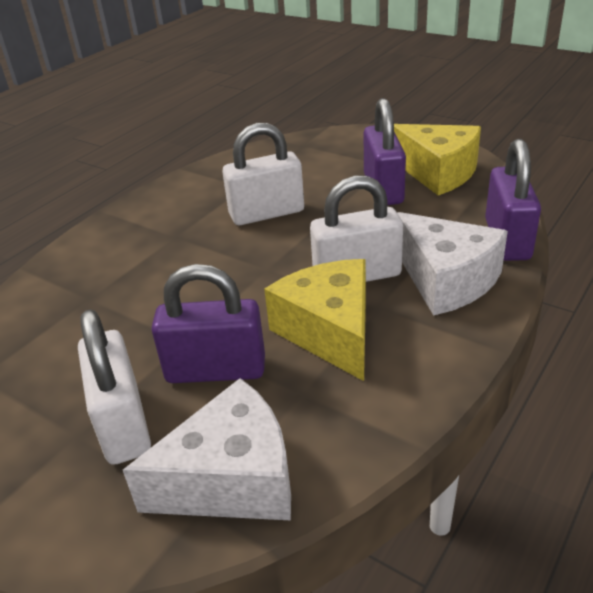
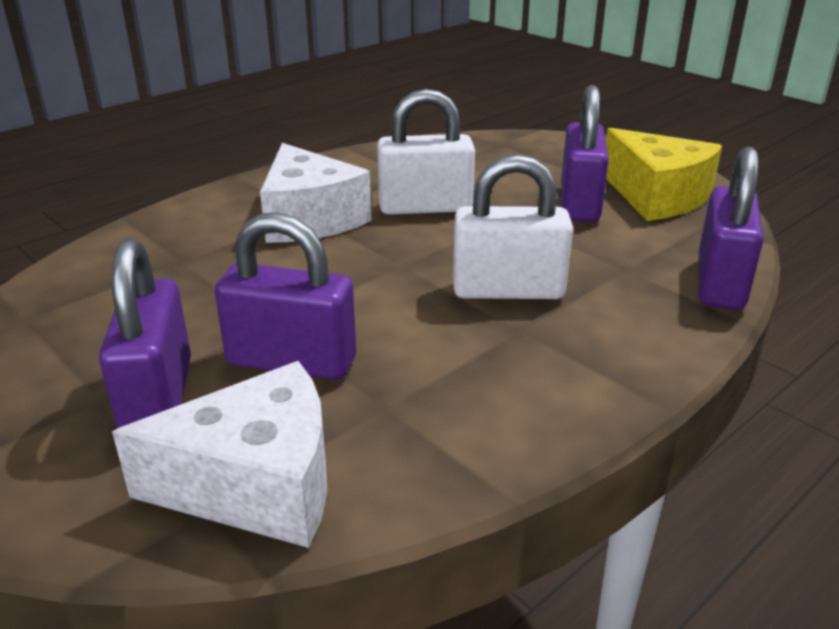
camera: 10 degrees right, 5 degrees down
white padlock [78,309,151,465] -> purple padlock [99,238,191,428]
yellow cheese [264,259,366,381] -> none
white cheese [397,212,508,316] -> white cheese moved to [260,143,372,243]

